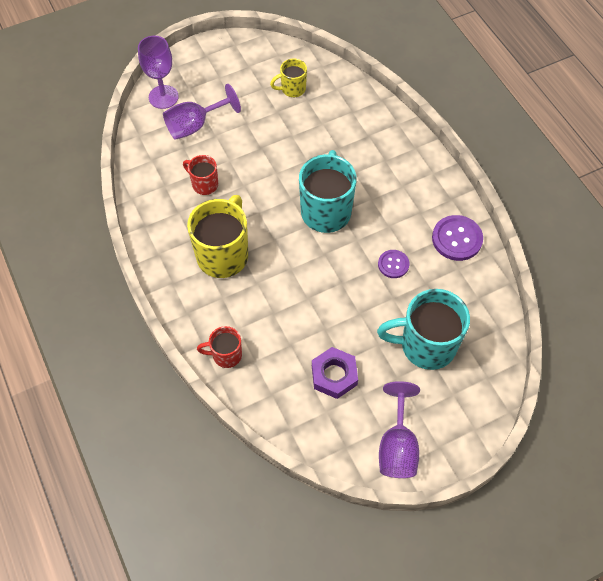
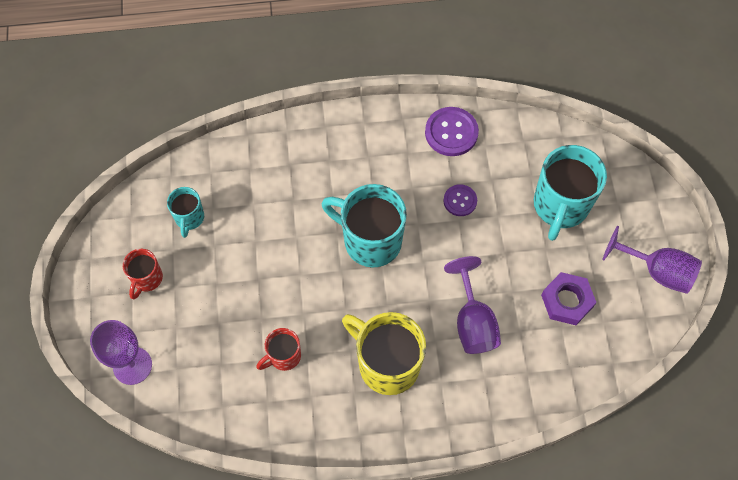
camera: 70 degrees left, 5 degrees up
purple goblet [163,84,241,140] -> purple goblet moved to [444,256,501,354]
red mug [197,326,242,368] -> red mug moved to [123,249,163,299]
yellow mug [270,58,307,97] -> turquoise mug [167,187,204,238]

